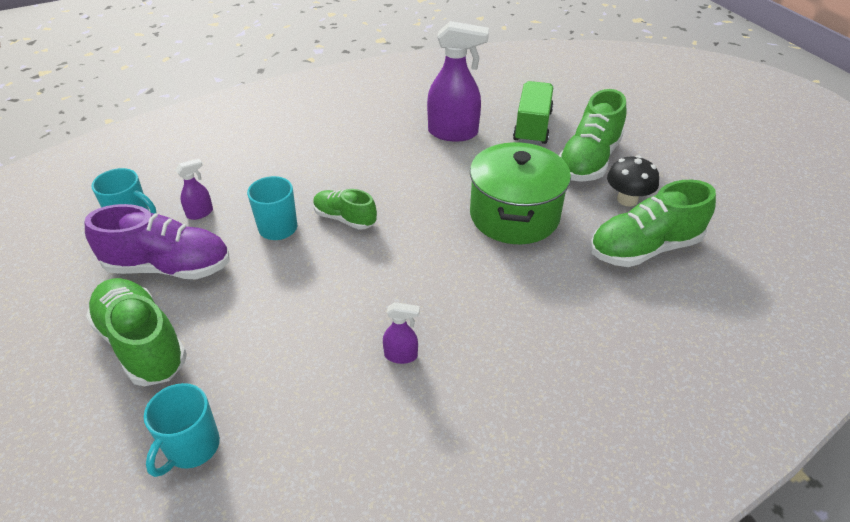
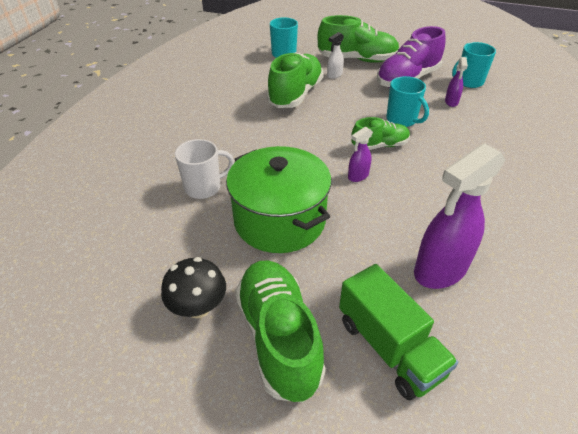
camera: 135 degrees right, 0 degrees up
purple spray bottle [383,302,420,364] -> purple spray bottle moved to [348,127,373,182]
green shoe [590,180,716,267] -> green shoe moved to [267,52,324,108]
none -> white mug [175,139,234,199]
none -> white spray bottle [327,32,344,79]

